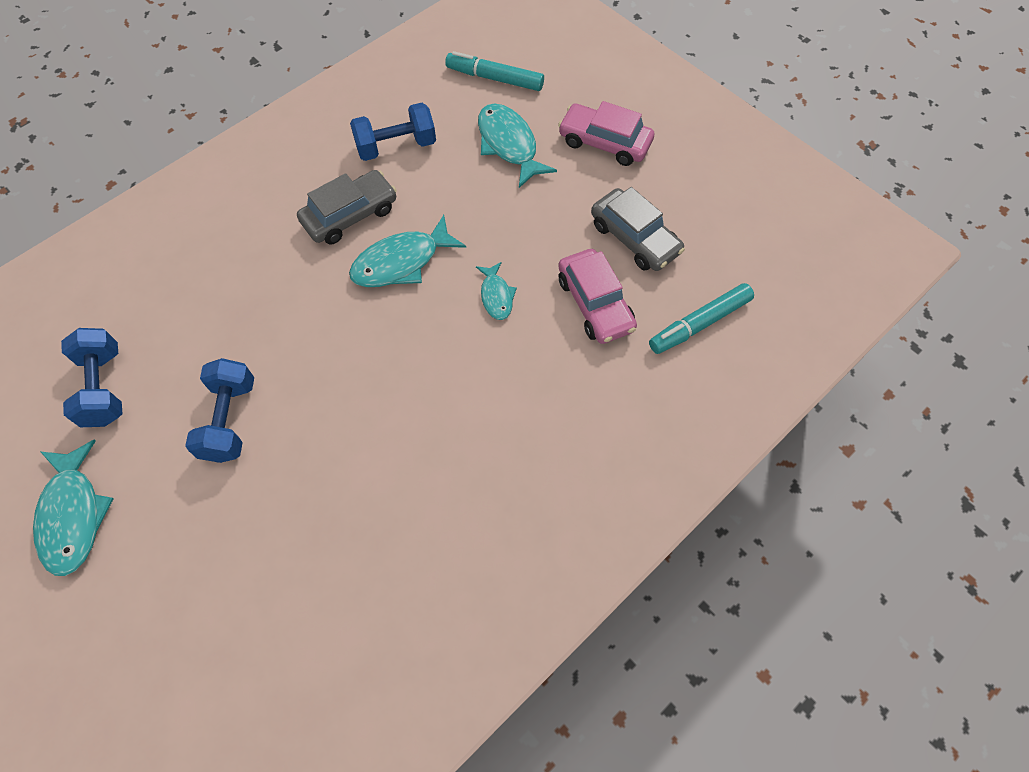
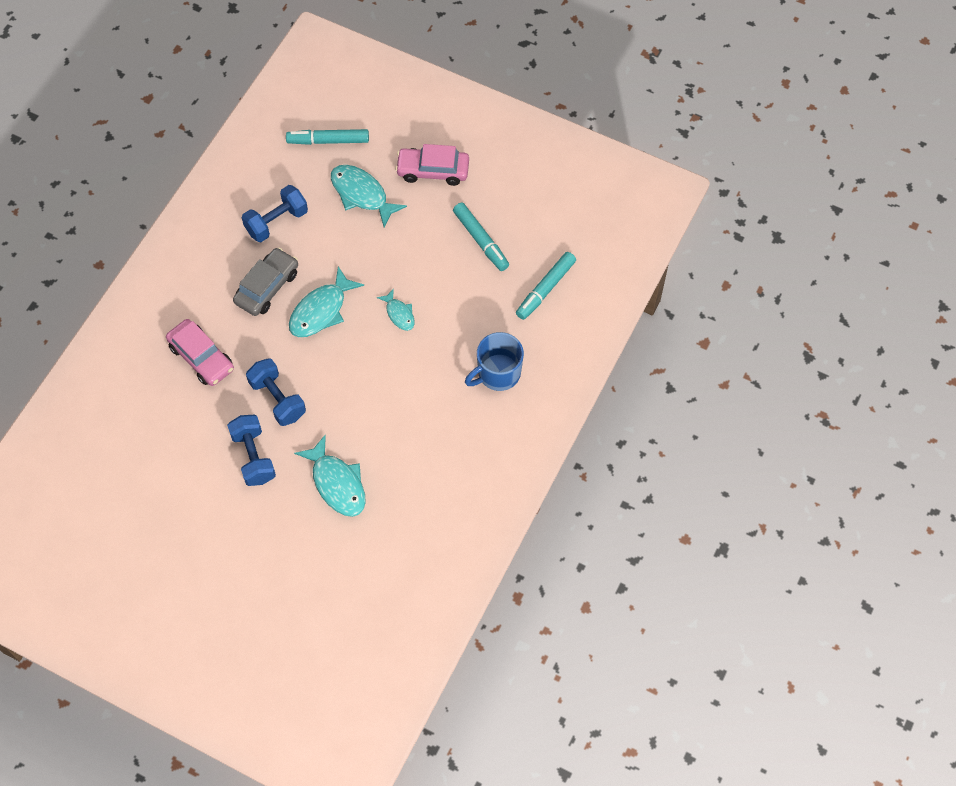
camera: 20 degrees left, 0 degrees up
turquoise fish [33,440,114,576] -> turquoise fish moved to [294,435,366,517]
blue dumbbell [61,328,123,427] -> blue dumbbell moved to [246,358,306,426]
pink car [558,249,637,344] -> pink car moved to [166,319,234,386]
grey car [591,187,685,271] -> turquoise marker [453,203,509,271]
none -> blue mug [465,332,524,391]

